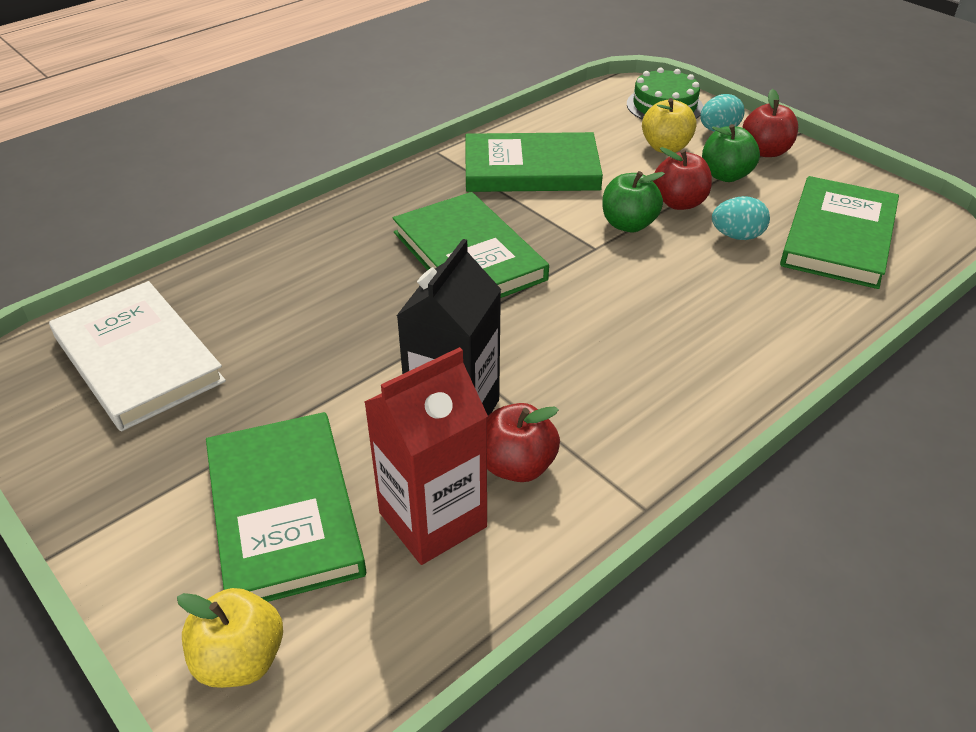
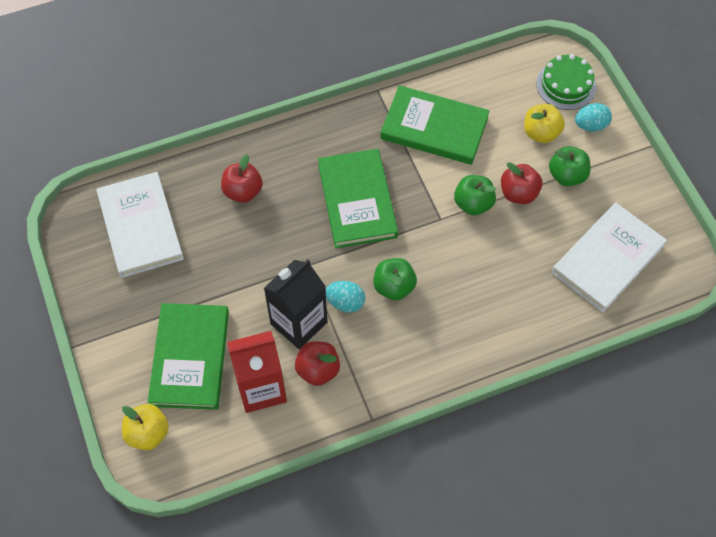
camera: 20 degrees right, 20 degrees up
turquoise egg [712,196,770,240] -> turquoise egg moved to [325,281,365,313]
red apple [742,89,798,157] -> red apple moved to [221,154,263,203]
green book [780,176,899,289] -> white book [552,203,667,312]
none -> green apple [373,258,417,300]

